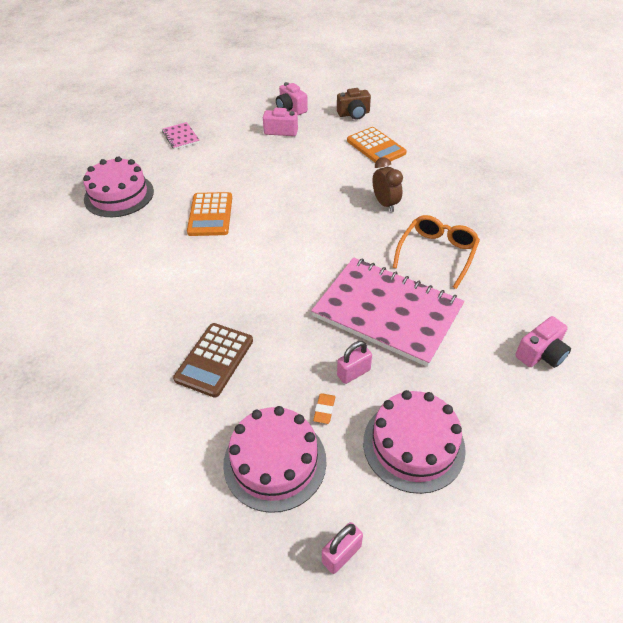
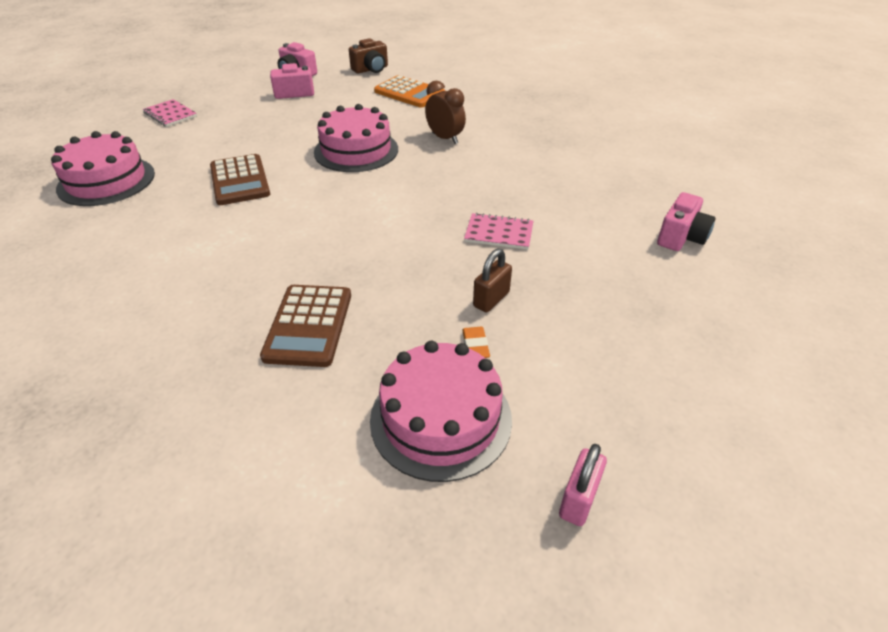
camera: 20 degrees left, 5 degrees down
orange calculator [187,192,232,236] -> brown calculator [210,154,270,205]
pink notebook [311,257,465,367] -> pink notebook [464,213,533,250], size x0.42
pink padlock [337,341,372,384] -> brown padlock [473,249,512,313]
pink cake [363,390,466,494] -> pink cake moved to [314,104,398,172]
orange glasses [393,215,480,289] -> none

